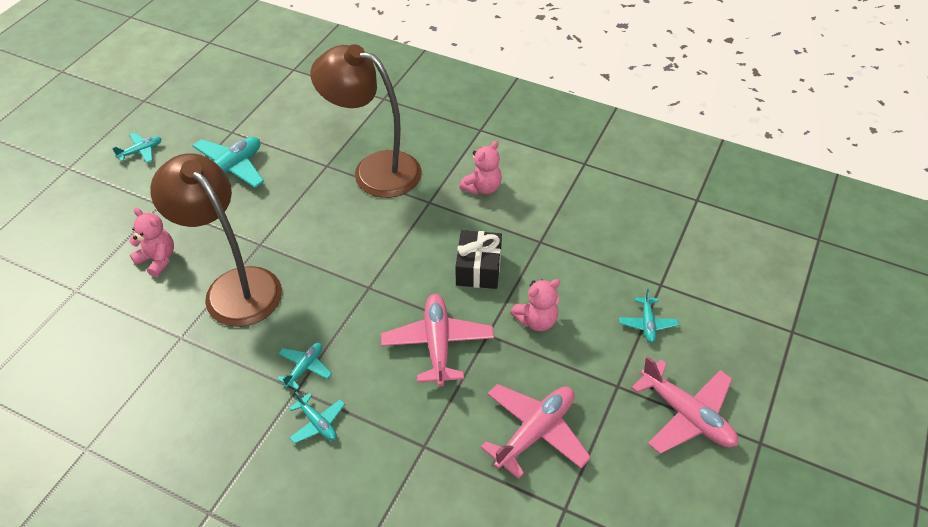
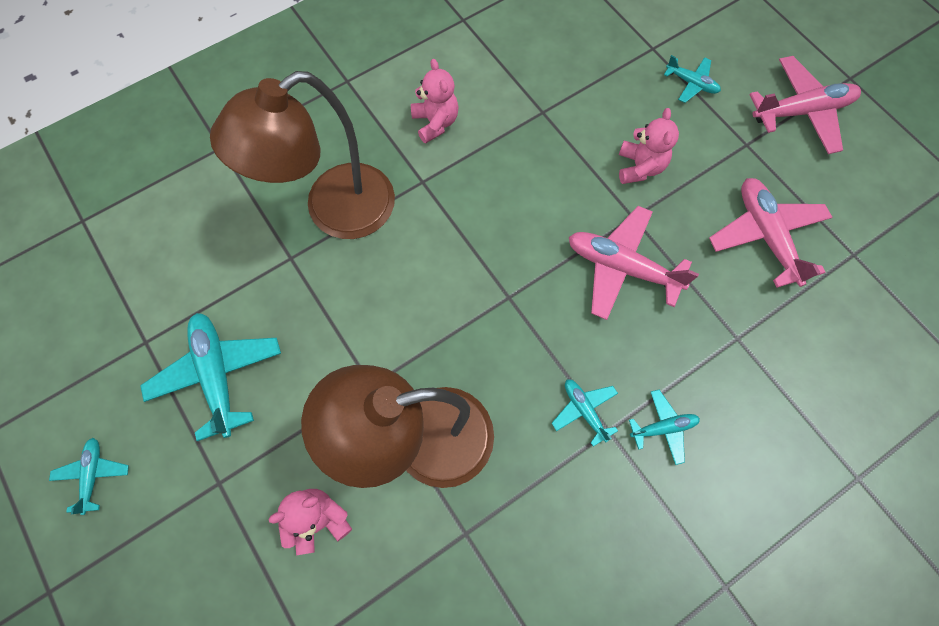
camera: 60 degrees left, 20 degrees up
black gift [456,230,502,289] -> none

